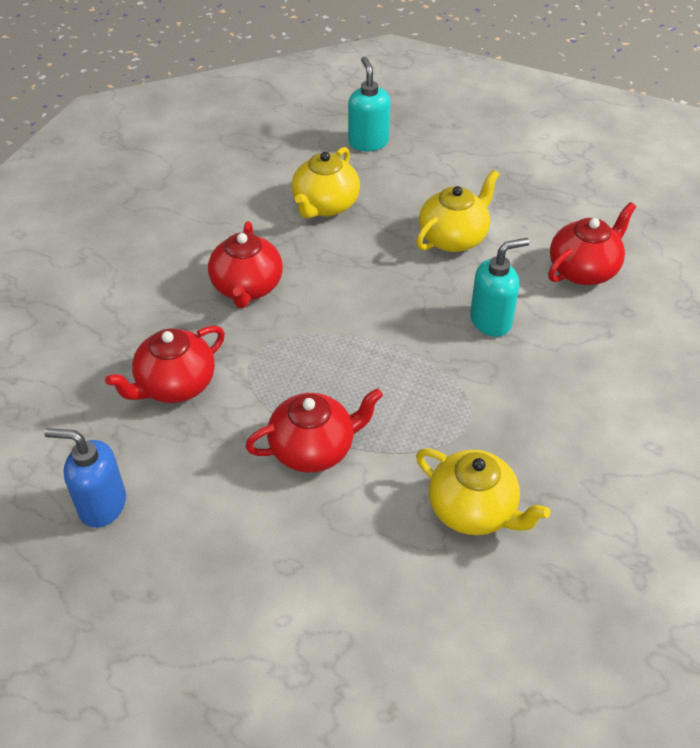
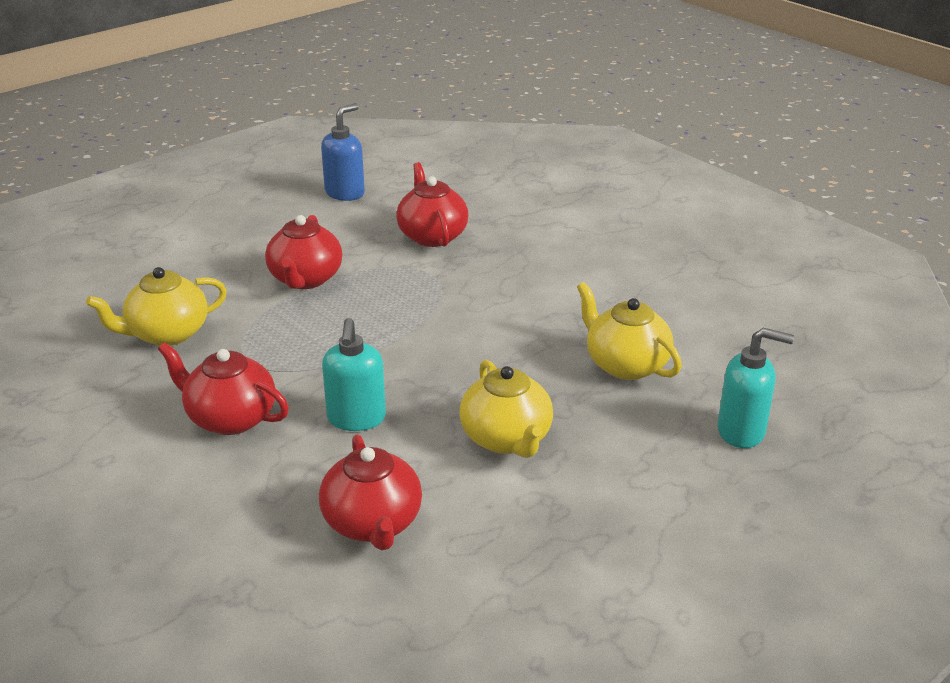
camera: 115 degrees right, 15 degrees down
red teapot [208,221,283,308] -> red teapot moved to [158,342,289,435]

